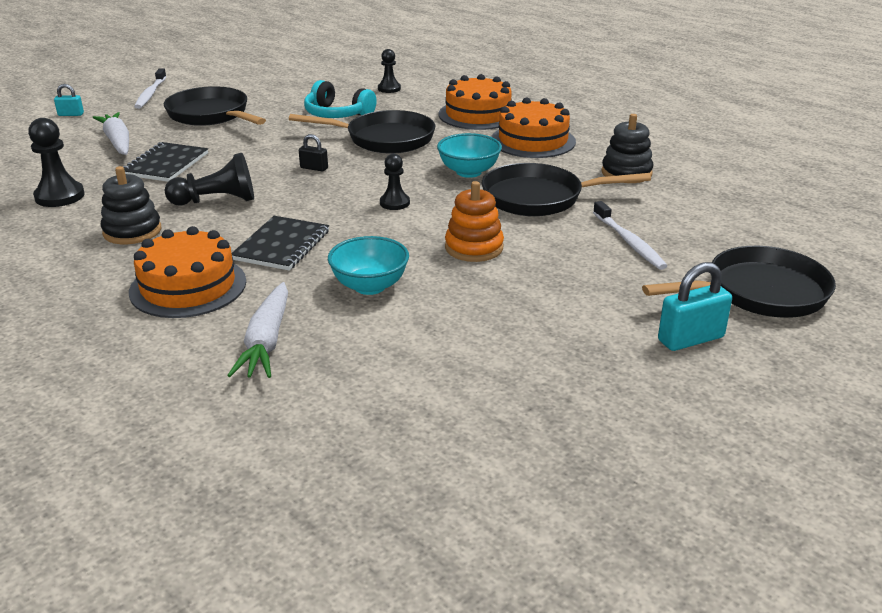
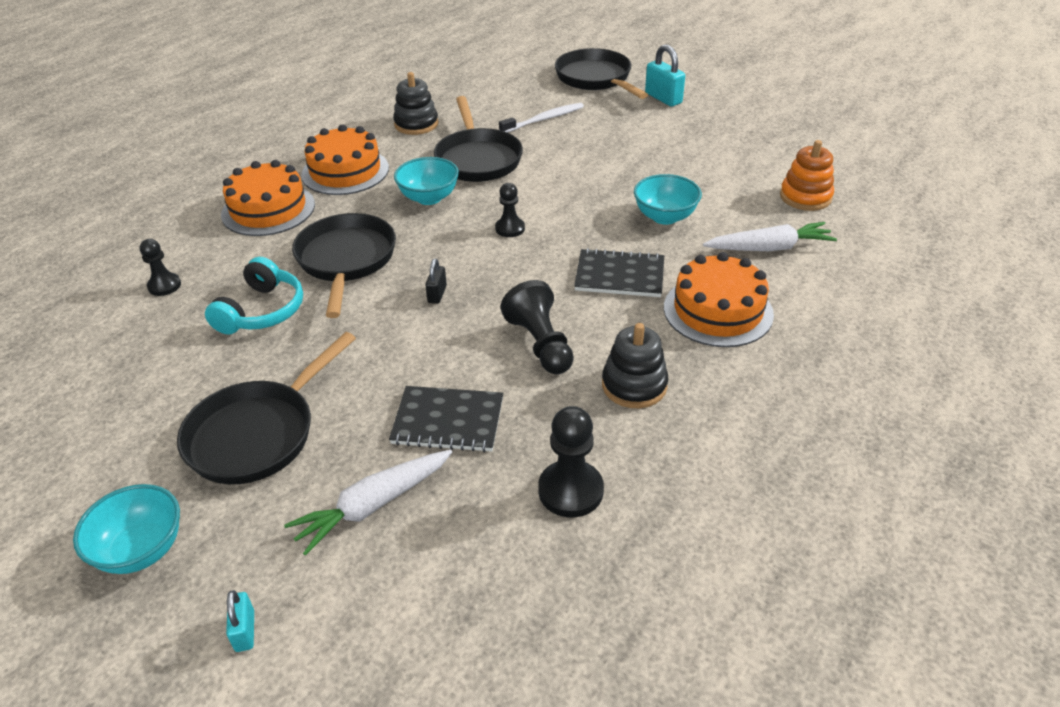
camera: 100 degrees left, 10 degrees up
white toothbrush [134,68,166,109] -> turquoise bowl [73,484,180,574]
orange stacking toy [445,181,504,262] -> orange stacking toy moved to [780,140,834,211]

